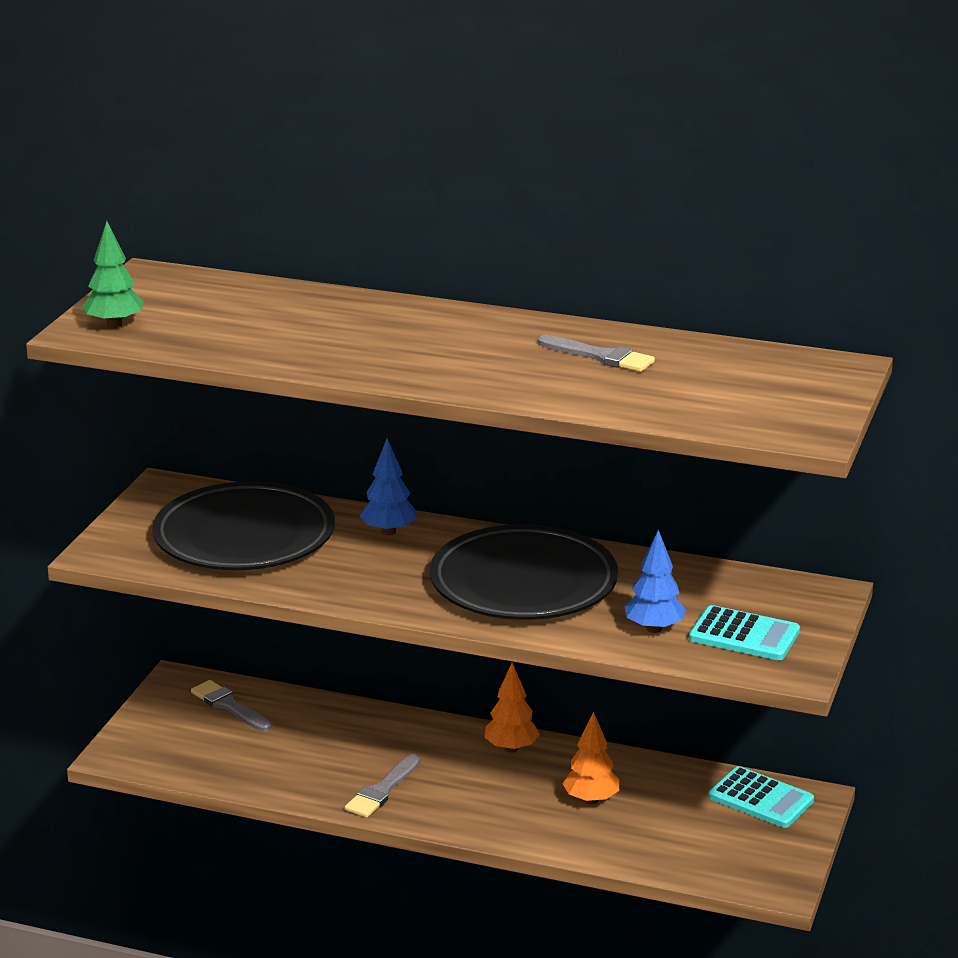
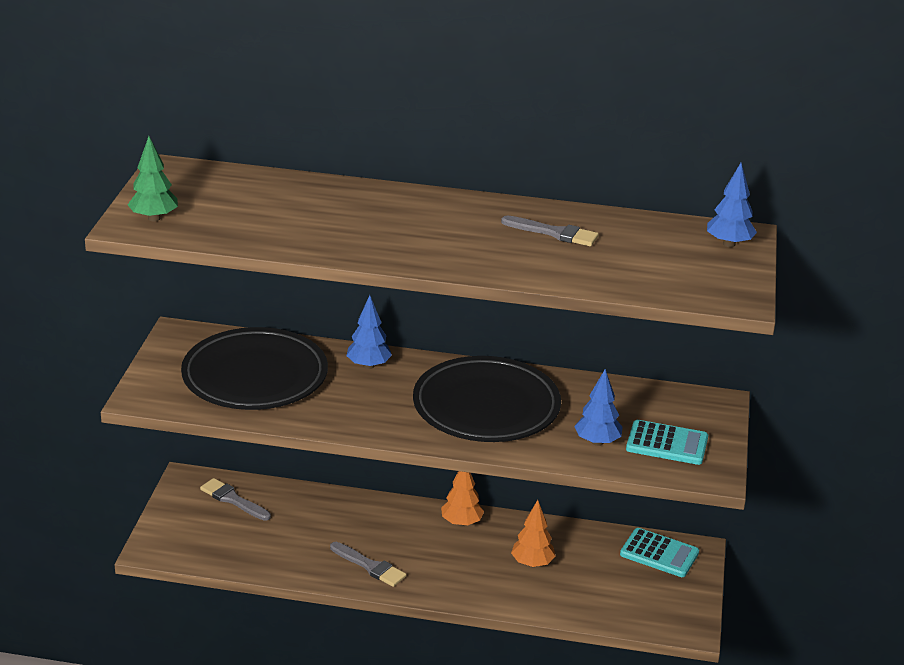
camera: 10 degrees left, 5 degrees up
grey brush [345,754,420,818] -> grey brush turned 75 degrees counterclockwise [330,542,406,587]
none -> blue tree [707,163,757,247]

